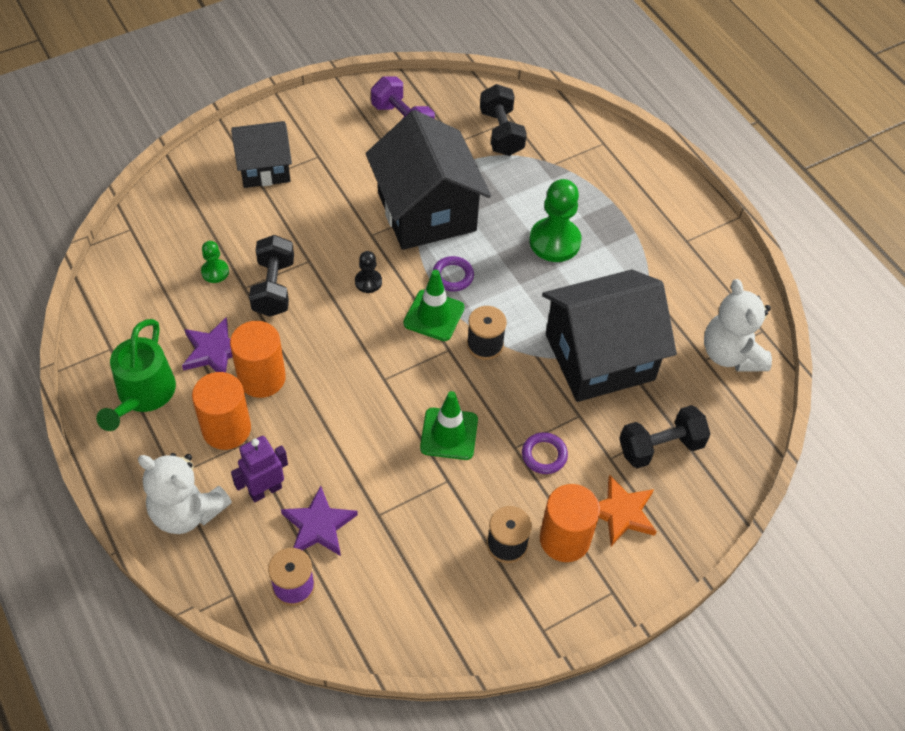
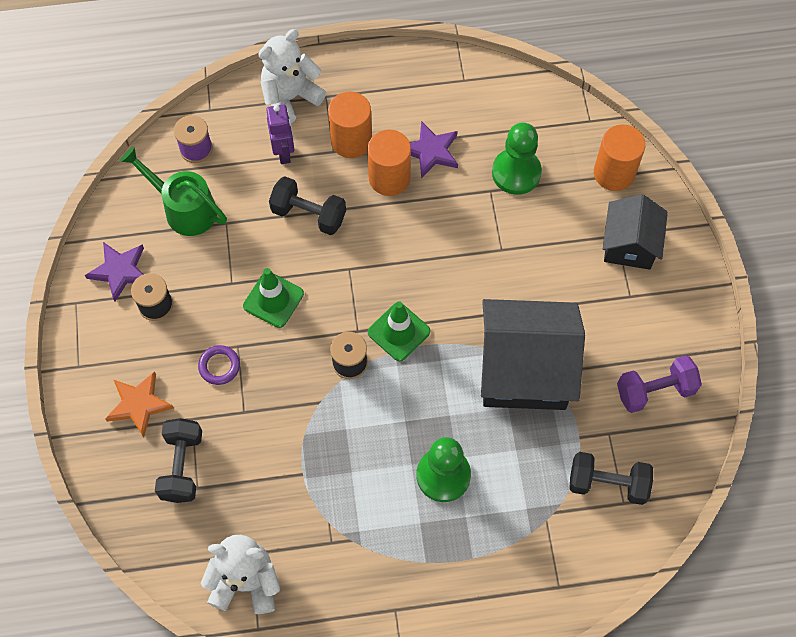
camera: 115 degrees right, 10 degrees up
green watering can [96,319,176,431] -> green watering can moved to [120,147,227,236]
green pawn [201,241,229,283] -> green pawn [492,122,542,195], size x1.95
black dumbbell [249,235,294,317] -> black dumbbell moved to [269,177,346,235]
purple star [281,486,358,556] -> purple star moved to [85,242,144,302]
black pawn [355,251,382,293] -> none
purple ring [432,256,474,292] -> none
orange cylinder [540,484,600,562] -> orange cylinder moved to [594,124,646,191]
black house [542,269,677,402] -> none

